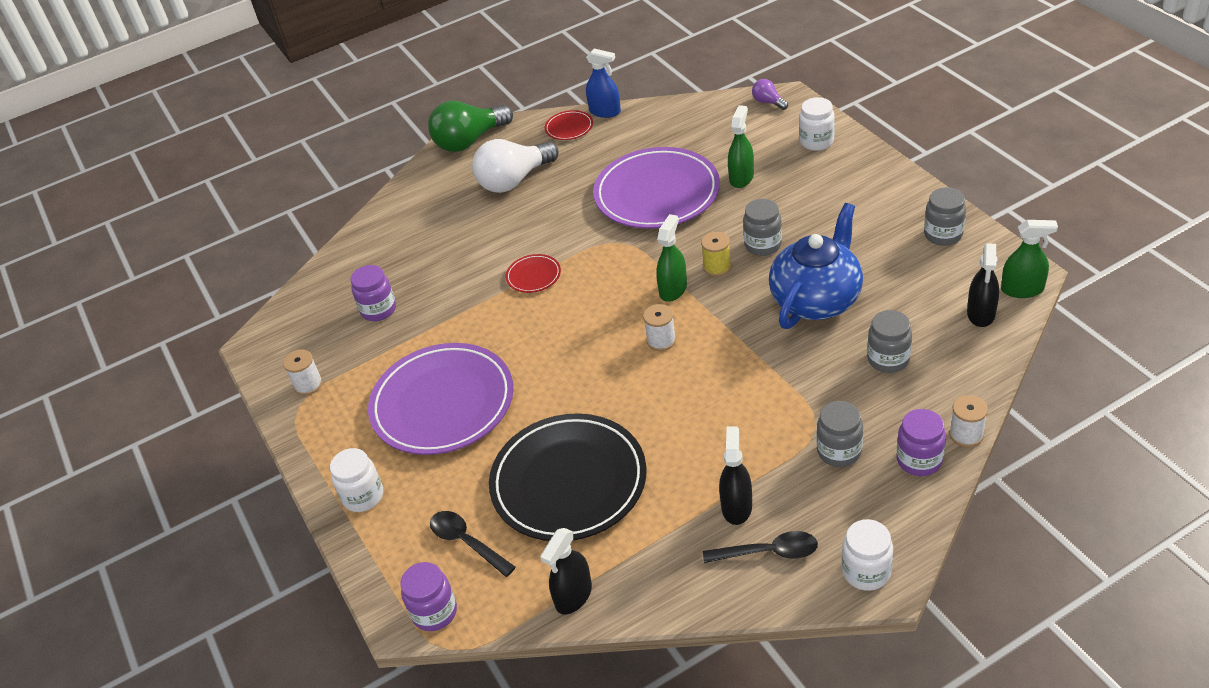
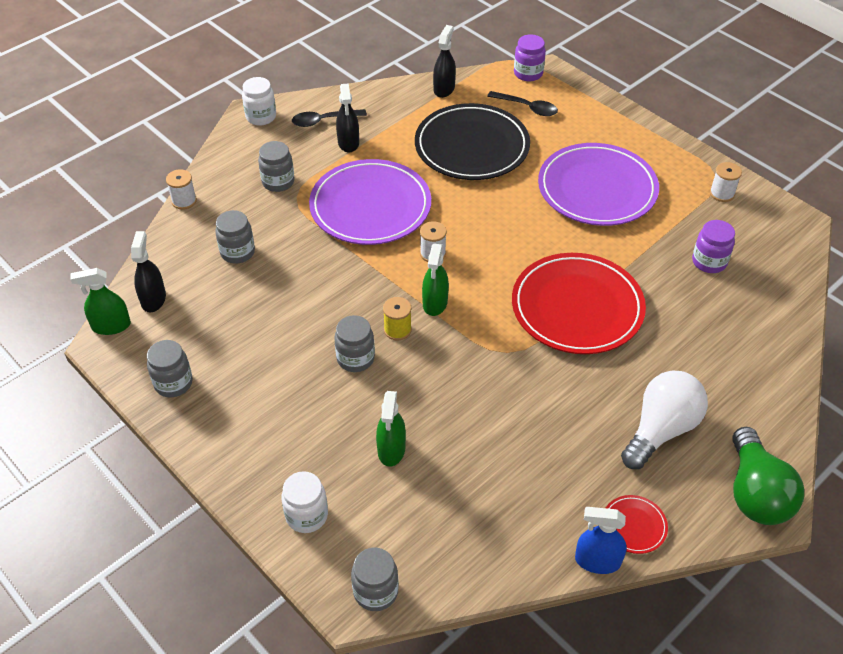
camera: 160 degrees right, 5 degrees up
white jar [330,448,383,512] -> none
green light bulb [428,101,513,152] -> green light bulb turned 135 degrees clockwise [732,427,804,525]
red plate [506,254,561,293] -> red plate [512,253,646,354], size x2.39
purple plate [593,147,720,229] -> purple plate moved to [309,159,431,245]
purple light bulb [752,79,788,110] -> grey jar [351,548,399,611]
blue teapot [769,203,863,329] -> none
purple jar [897,409,946,476] -> none

